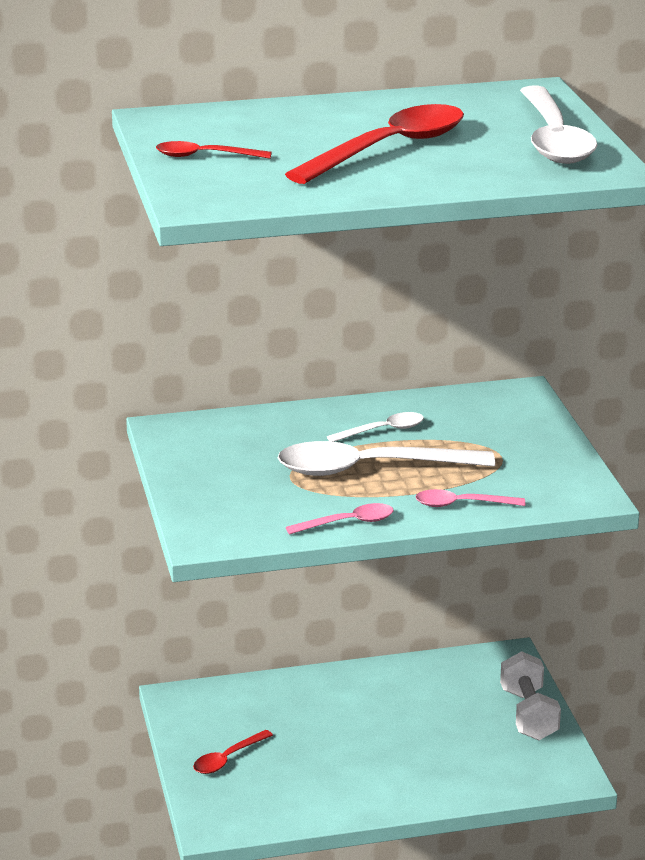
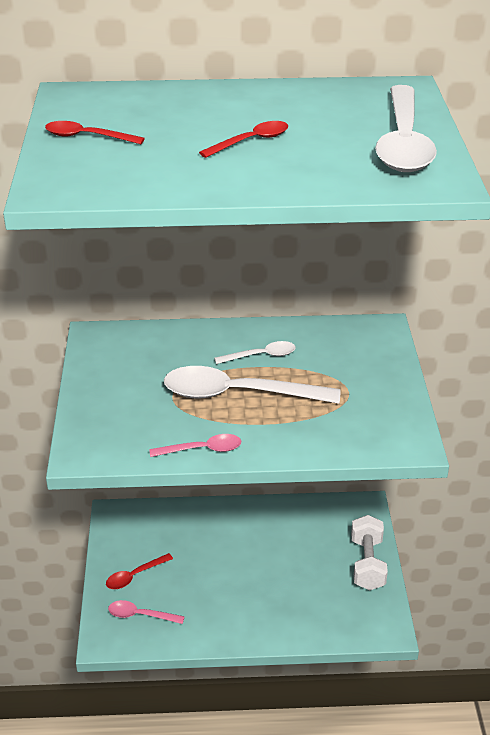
camera: 10 degrees right, 10 degrees up
red spoon [285,104,464,184] -> red spoon [199,121,288,158], size x0.49
pink spoon [416,489,525,507] -> pink spoon moved to [108,600,185,624]

